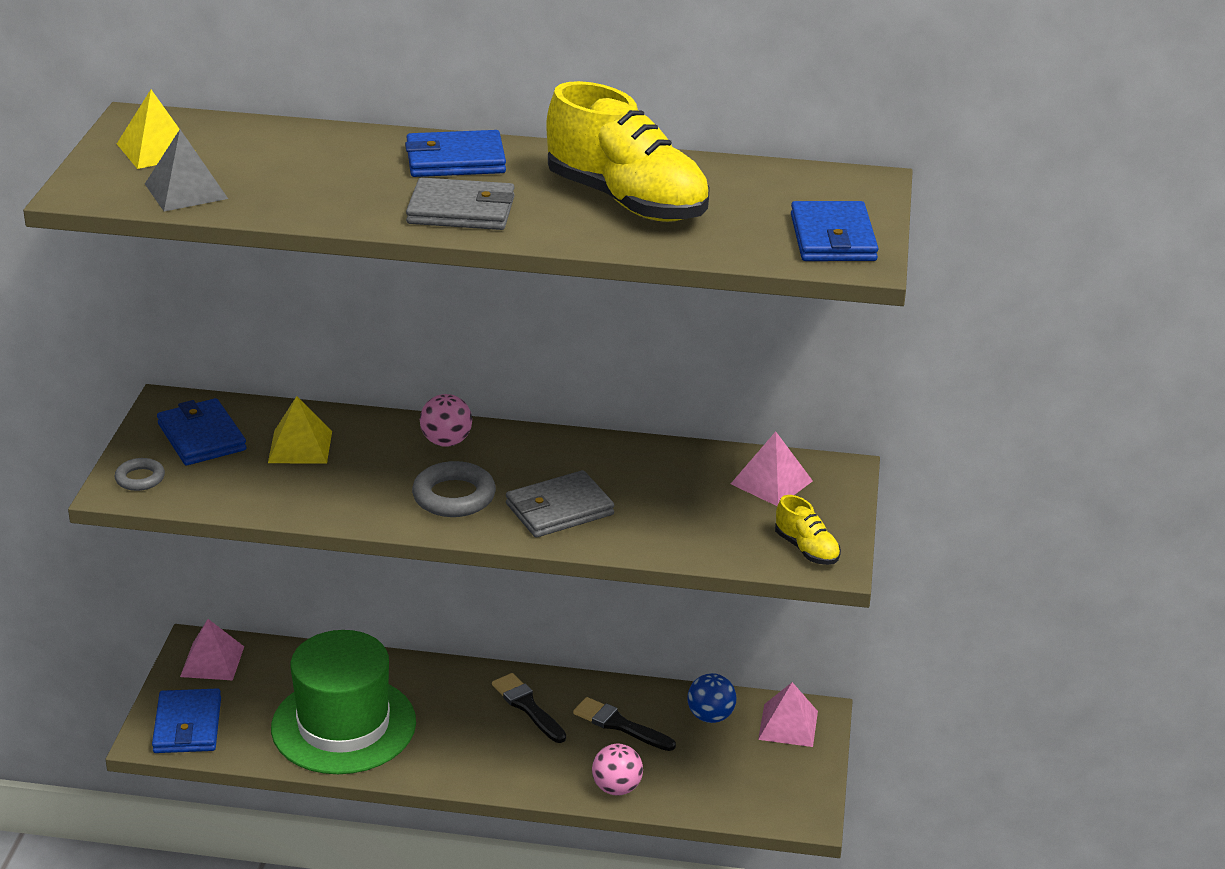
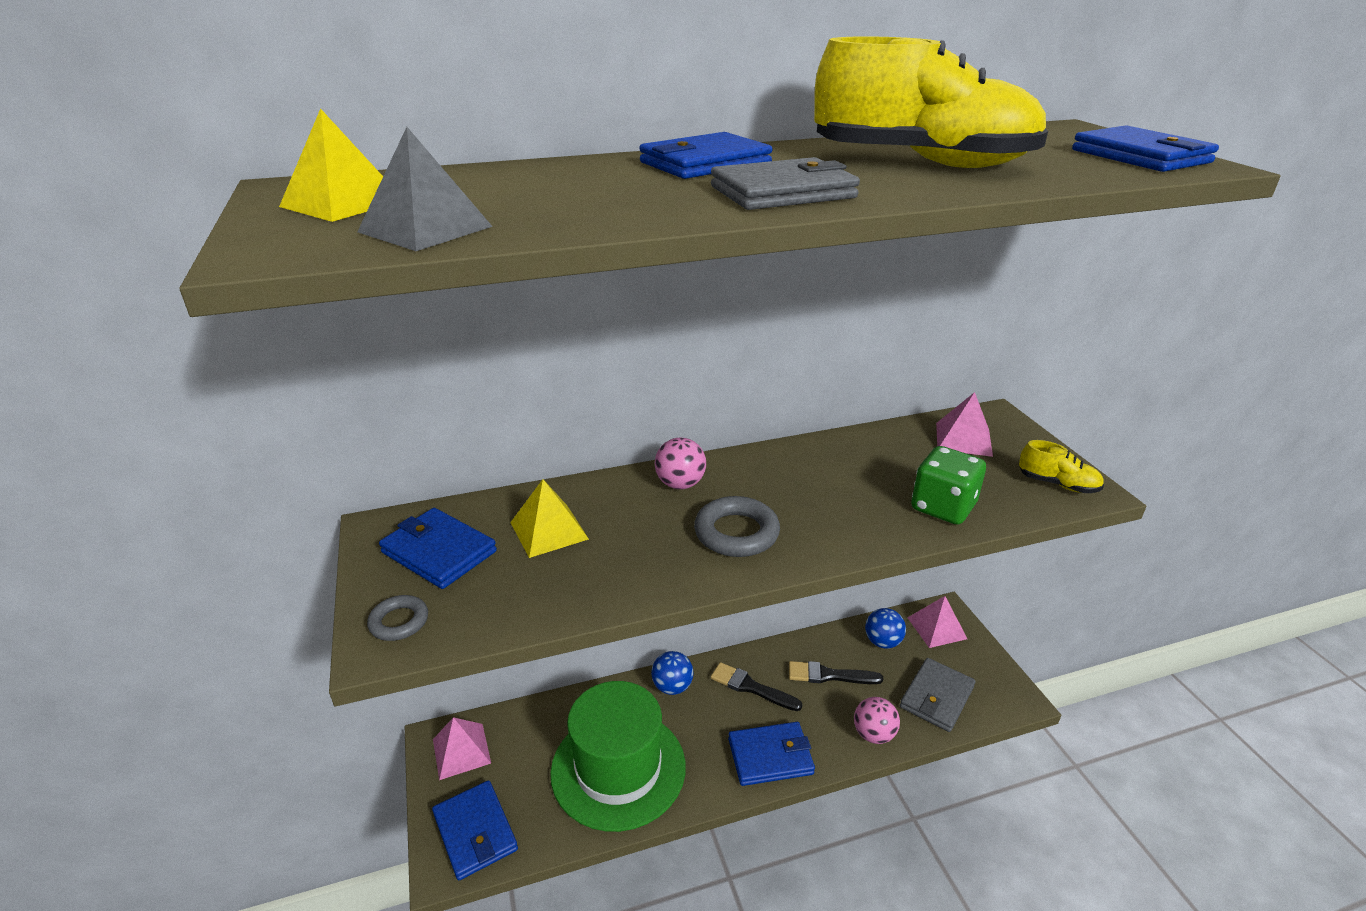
camera: 25 degrees left, 0 degrees up
grey wallet [506,470,615,538] -> grey wallet moved to [900,658,976,732]
none -> blue ball [651,651,694,695]
none -> blue wallet [728,722,815,786]
none -> green dice [911,446,986,525]

